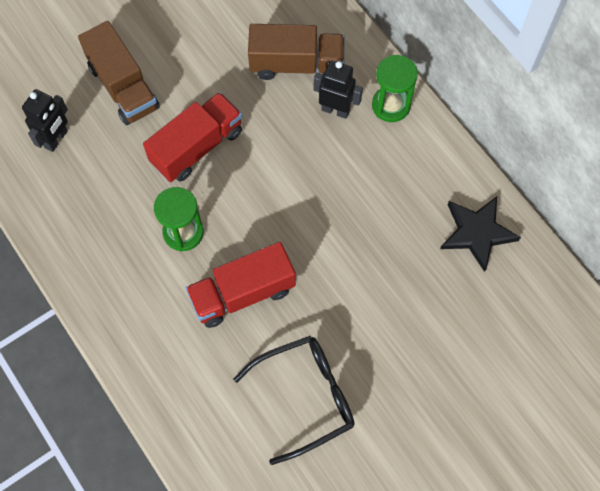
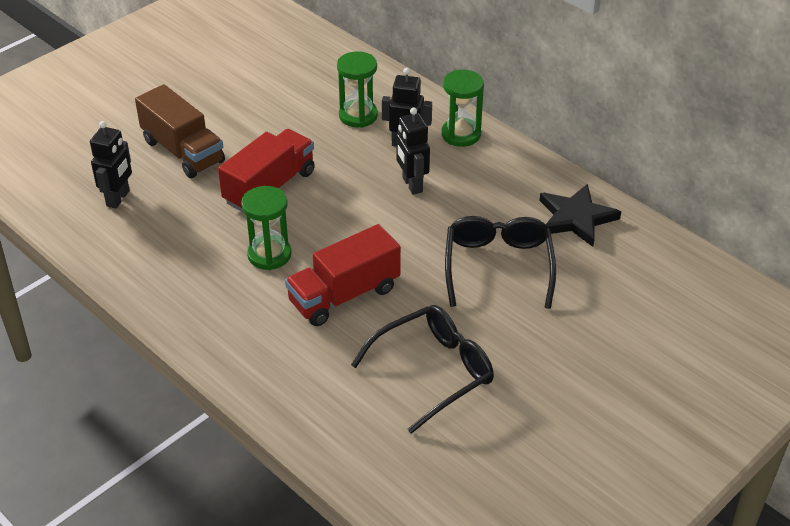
camera: 10 degrees left, 25 degrees down
brown truck [248,24,345,80] -> green hourglass [337,51,378,128]
none -> black robot [396,107,430,195]
none -> black glasses [445,216,556,309]

